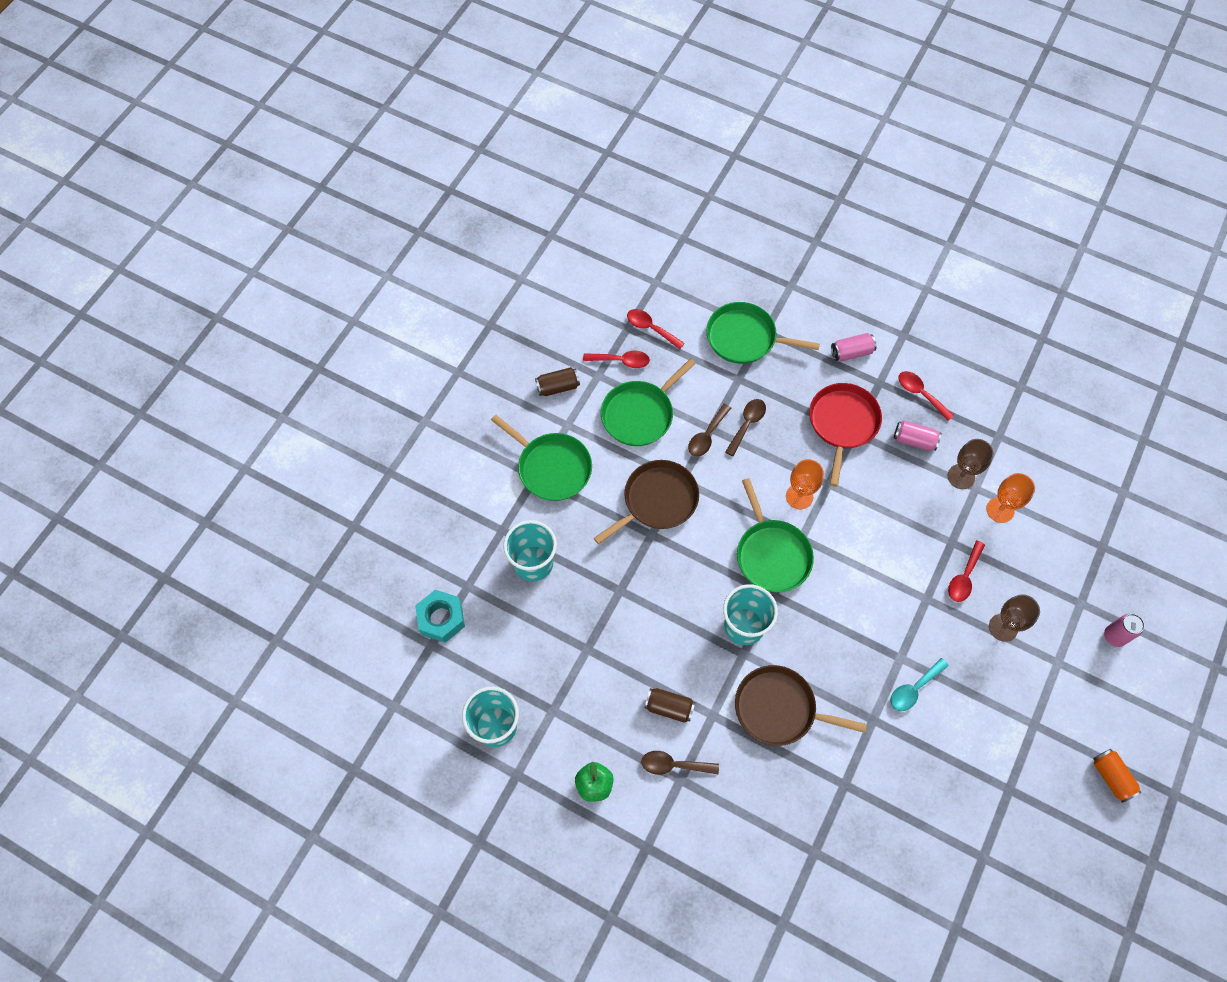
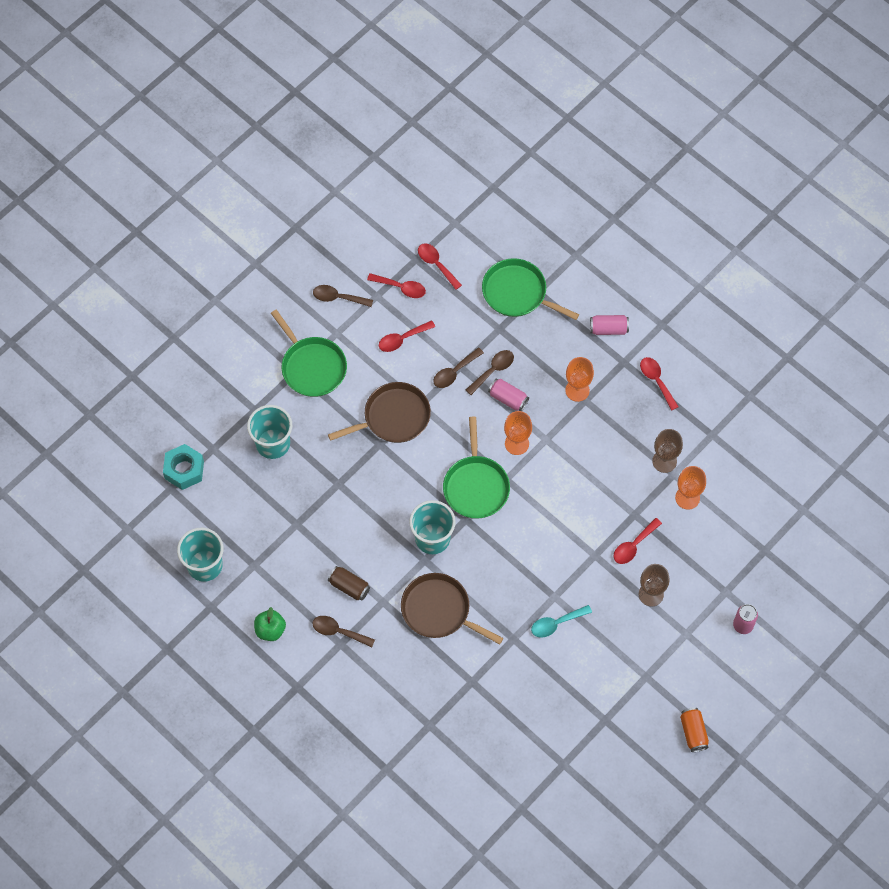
camera: 15 degrees right, 0 degrees up
brown can [535,367,580,396] -> brown spoon [313,285,373,307]
green pan [601,359,696,446] -> red spoon [379,320,435,352]
red pan [809,383,882,487] -> orange goblet [565,357,594,402]
pink can [894,421,941,451] -> pink can moved to [488,379,529,411]

